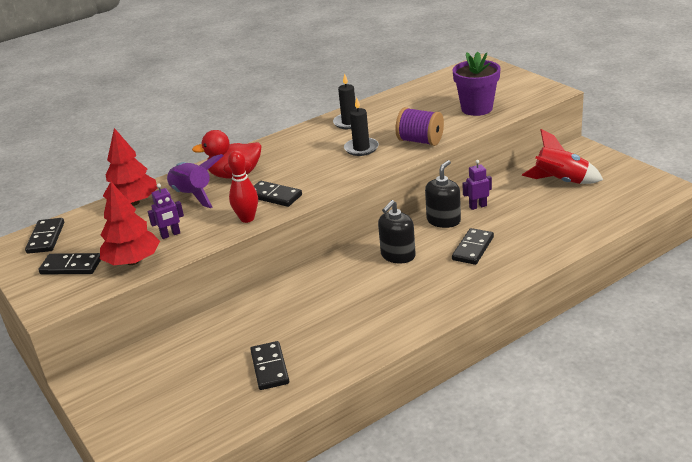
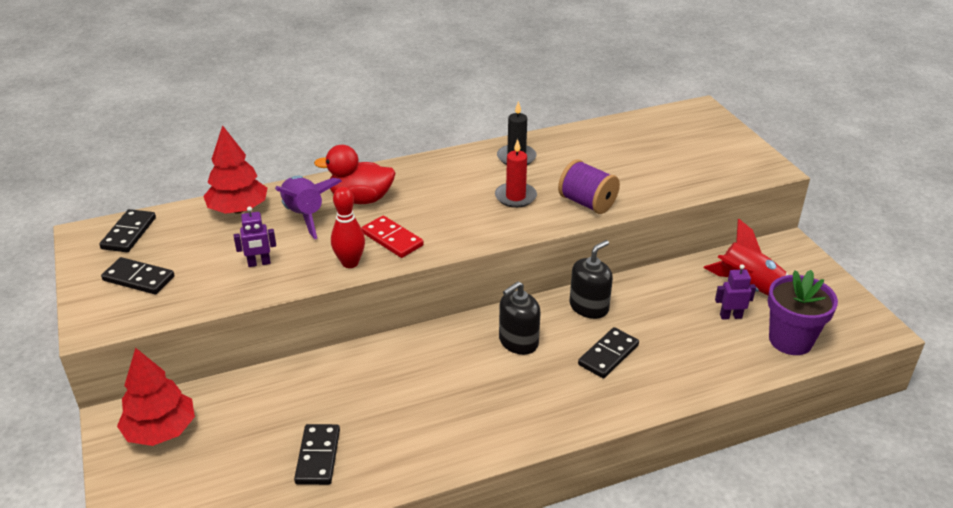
camera: 10 degrees right, 5 degrees up
red tree [100,182,160,265] -> red tree moved to [117,348,195,446]
black domino [254,181,302,207] -> red domino [361,216,424,258]
black candle [344,97,379,156] -> red candle [495,139,537,208]
purple flower pot [453,52,500,116] -> purple flower pot moved to [768,270,838,355]
purple robot [463,160,492,210] -> purple robot moved to [715,264,756,320]

